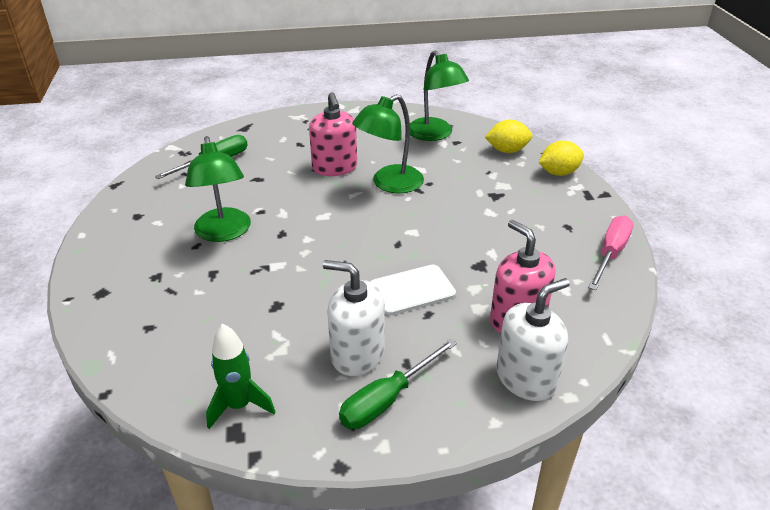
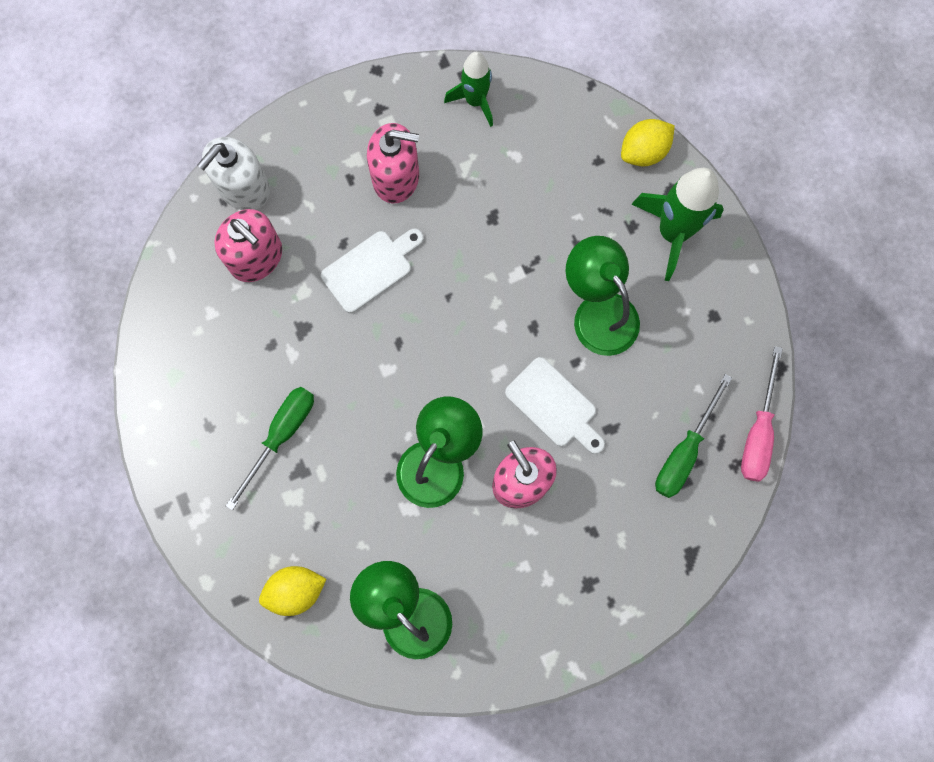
camera: 165 degrees right, 40 degrees up
white soap dispenser [323,260,385,376] -> pink soap dispenser [367,123,419,203]
green screwdriver [339,339,457,429] -> green screwdriver moved to [226,387,314,511]
yellow lemon [539,141,584,176] -> yellow lemon moved to [621,119,675,167]
pink screwdriver [588,215,634,290] -> pink screwdriver moved to [741,346,783,482]
none -> white cutting board [505,357,605,454]
none -> green rocket [632,168,724,281]

